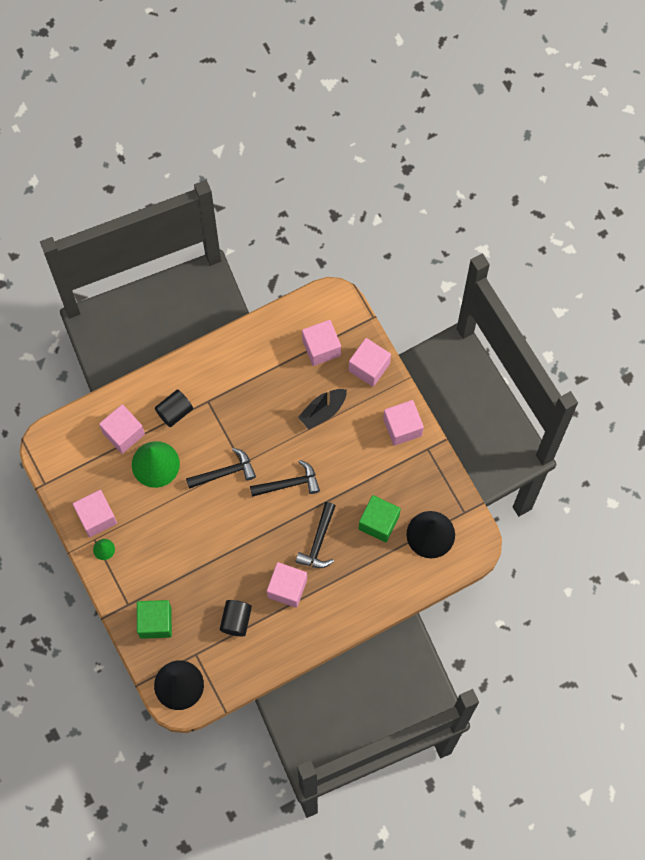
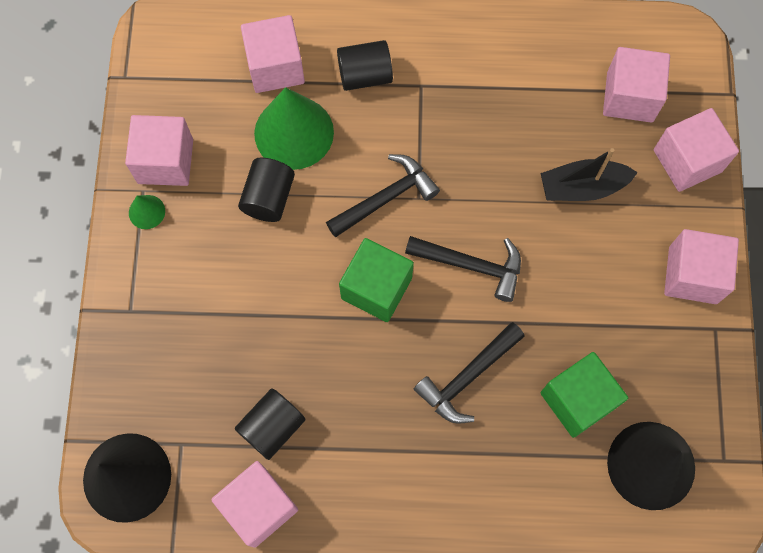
camera: 30 degrees right, 0 degrees up
green cube [137,600,172,639] -> green cube moved to [339,238,414,322]
black hammer [186,448,256,489] -> black hammer turned 45 degrees counterclockwise [326,154,440,238]
pink cube [267,562,307,608] -> pink cube moved to [211,461,298,548]
none -> black cylinder [238,158,295,222]

